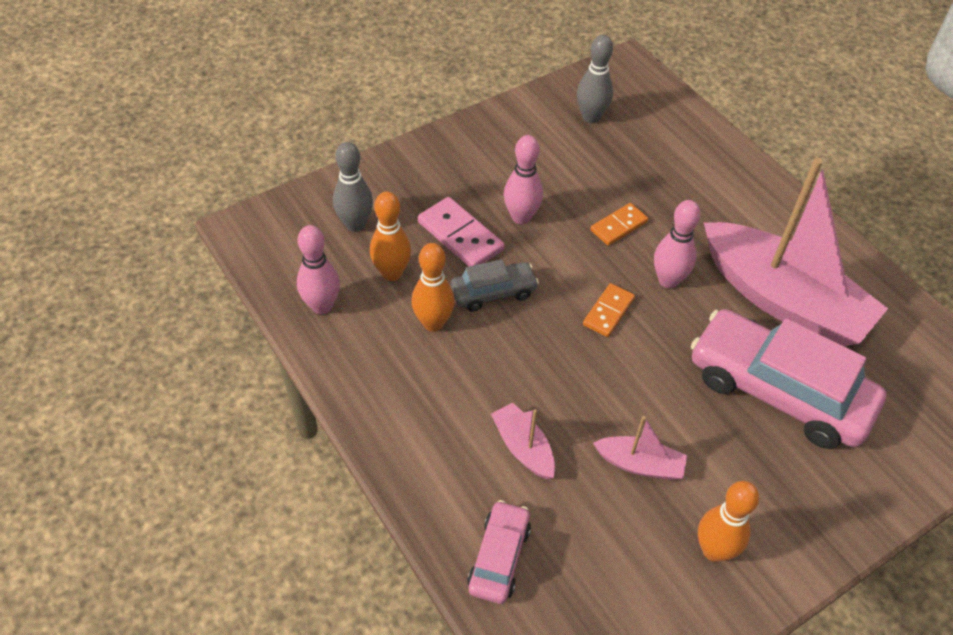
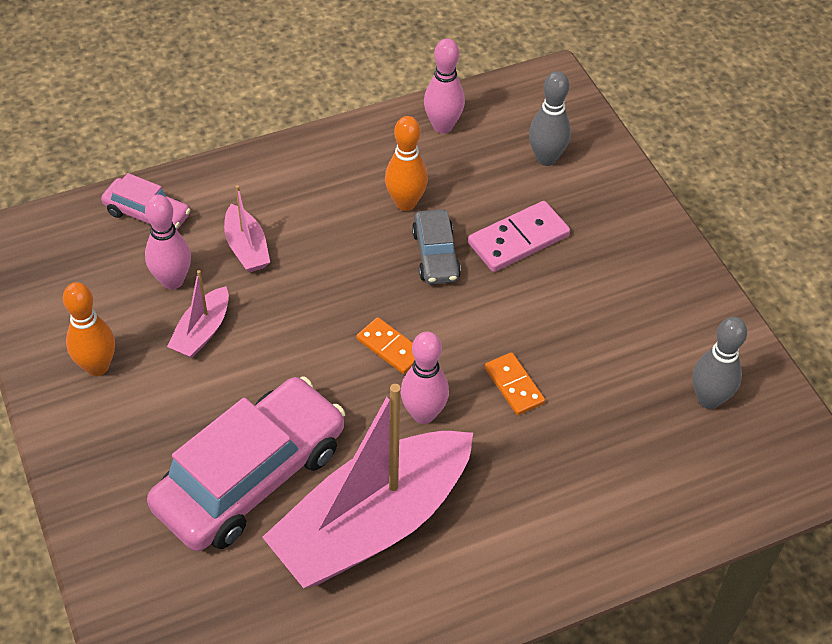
camera: 100 degrees right, 0 degrees up
orange bowling pin [370,192,411,281] -> none
pink boat [491,402,555,479] -> pink boat turned 90 degrees clockwise [224,185,270,273]
pink bowling pin [504,135,543,224] -> pink bowling pin moved to [145,195,191,289]

